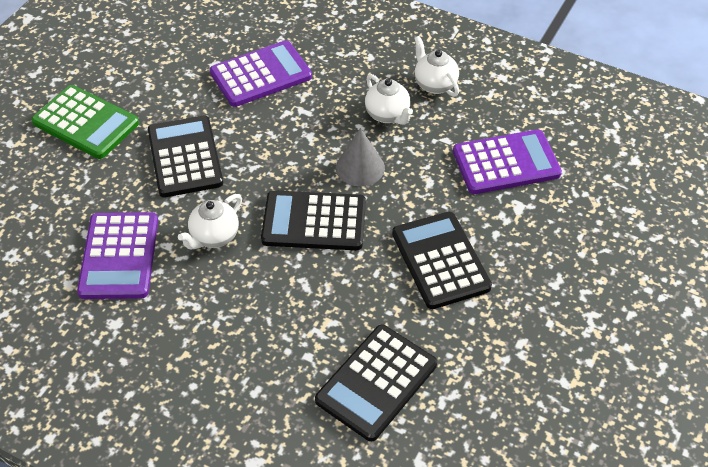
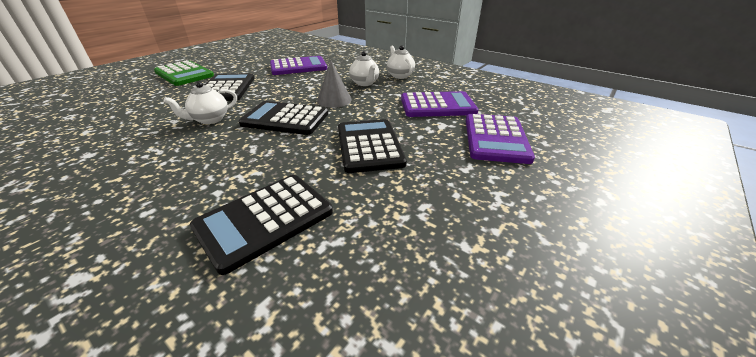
camera: 10 degrees right, 15 degrees down
purple calculator [77,212,158,299] -> purple calculator moved to [466,114,535,164]

